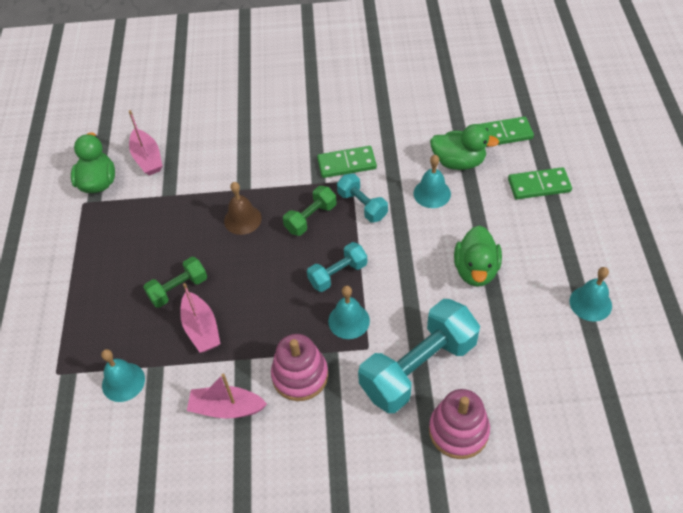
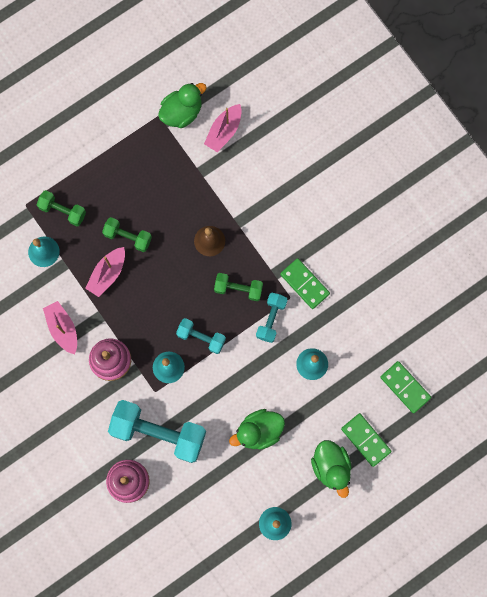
camera: 55 degrees right, 25 degrees up
green duck [430,124,499,170] -> green duck moved to [311,440,352,498]
none -> green dumbbell [37,190,86,226]

